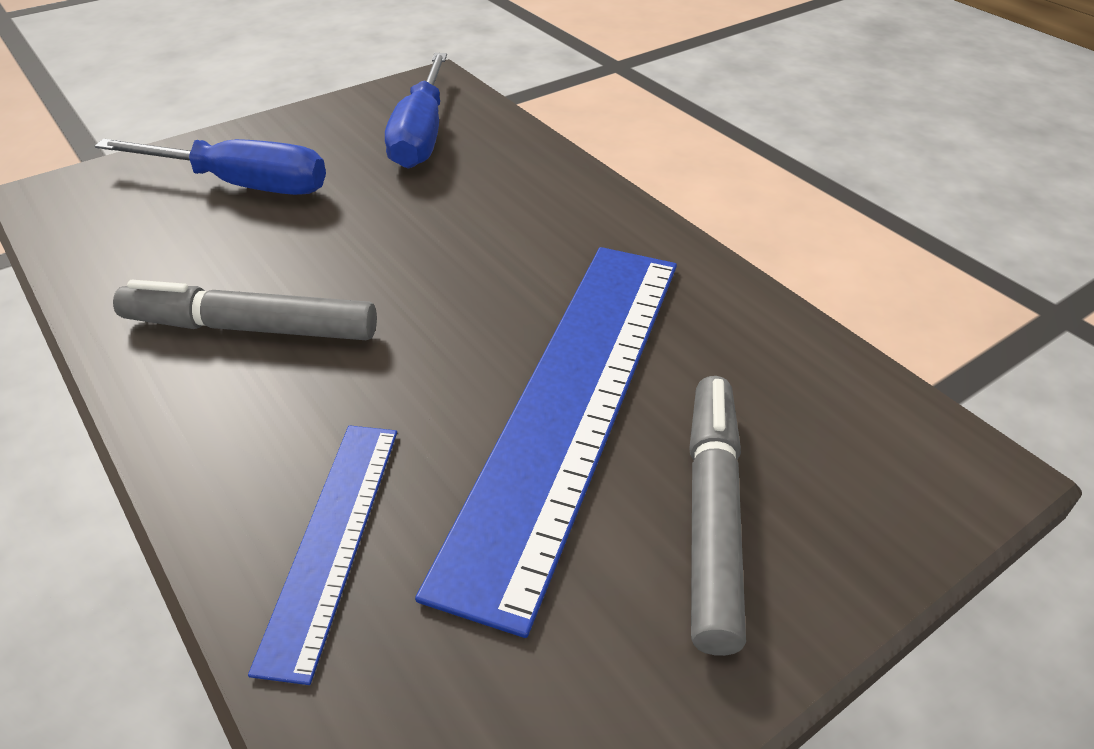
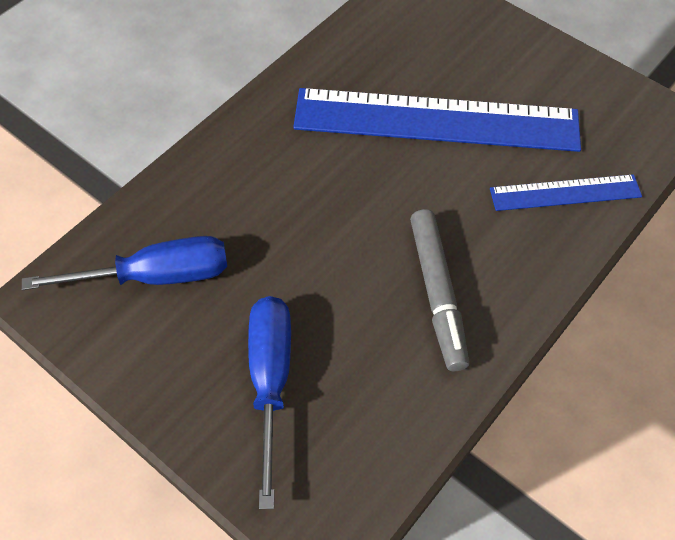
camera: 105 degrees left, 15 degrees up
grey marker [689,376,746,656] -> none

